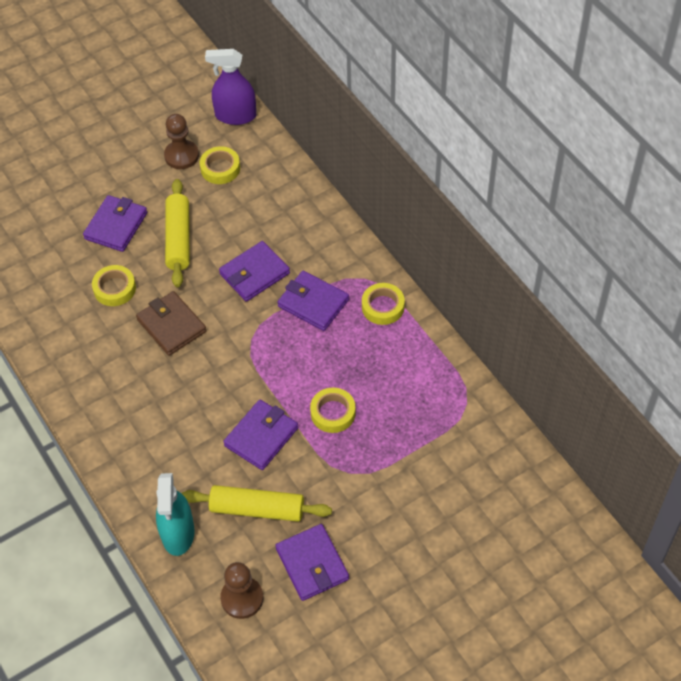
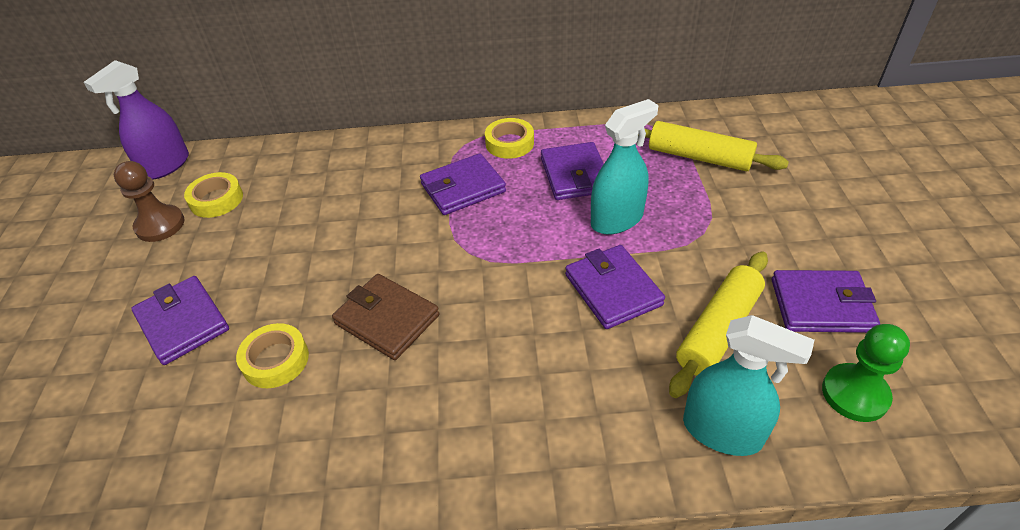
camera: 60 degrees left, 10 degrees down
brown wallet [136,291,207,356] -> brown wallet turned 45 degrees clockwise [332,274,439,360]
yellow rolling pin [165,179,190,287] -> yellow rolling pin moved to [638,121,789,171]
purple wallet [219,241,290,302] -> purple wallet moved to [541,142,603,200]
brown pawn [220,562,263,619] -> green pawn [822,324,910,422]
yellow tape [310,388,356,433] -> turquoise spray bottle [591,99,658,235]

